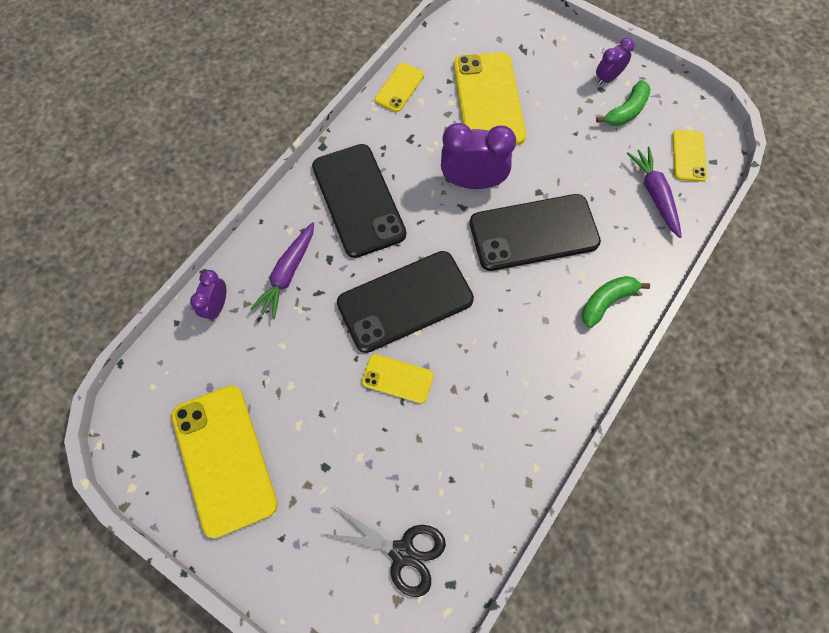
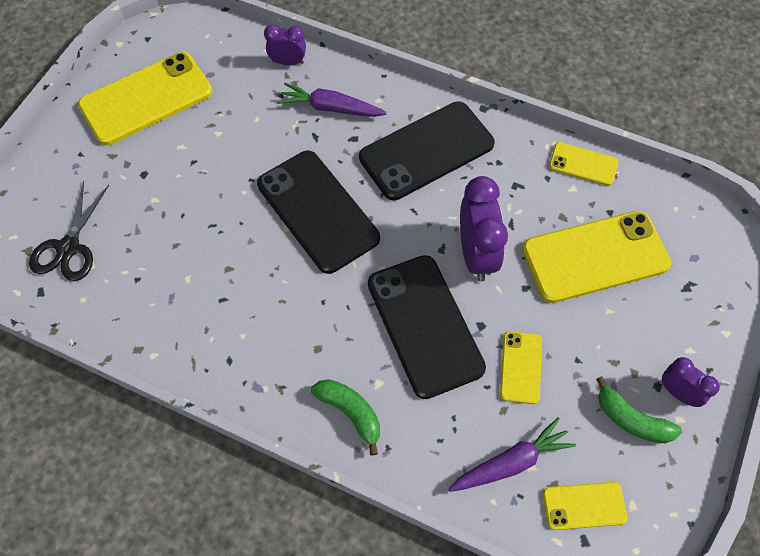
camera: 80 degrees right, 5 degrees down
yellow phone [362,354,434,404] -> yellow phone moved to [500,331,542,404]

